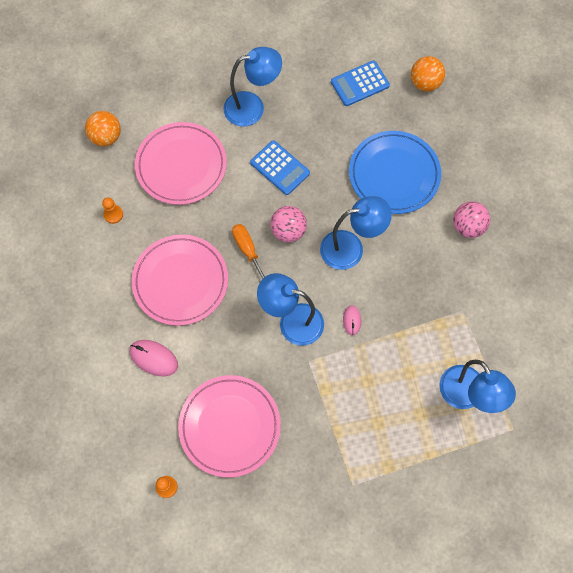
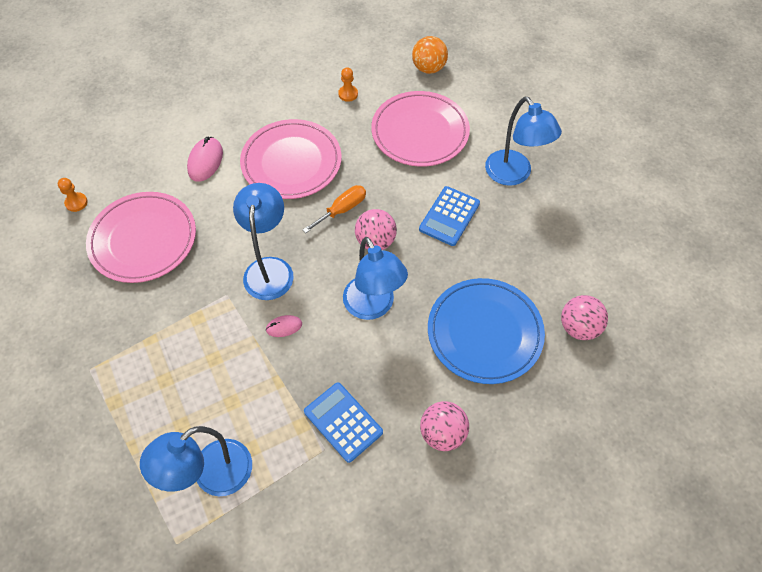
camera: 75 degrees right, 10 degrees down
blue calculator [331,61,390,106] -> blue calculator moved to [304,382,383,463]
orange ball [411,56,445,92] -> none
none -> pink ball [561,295,608,340]

